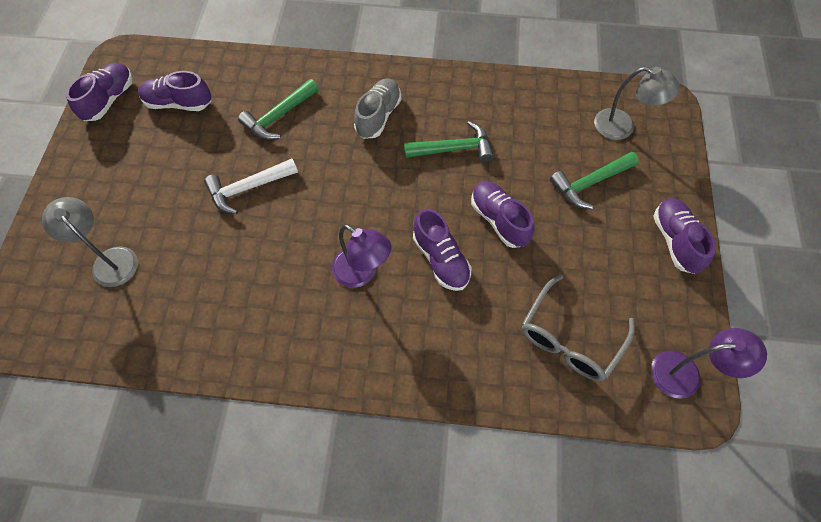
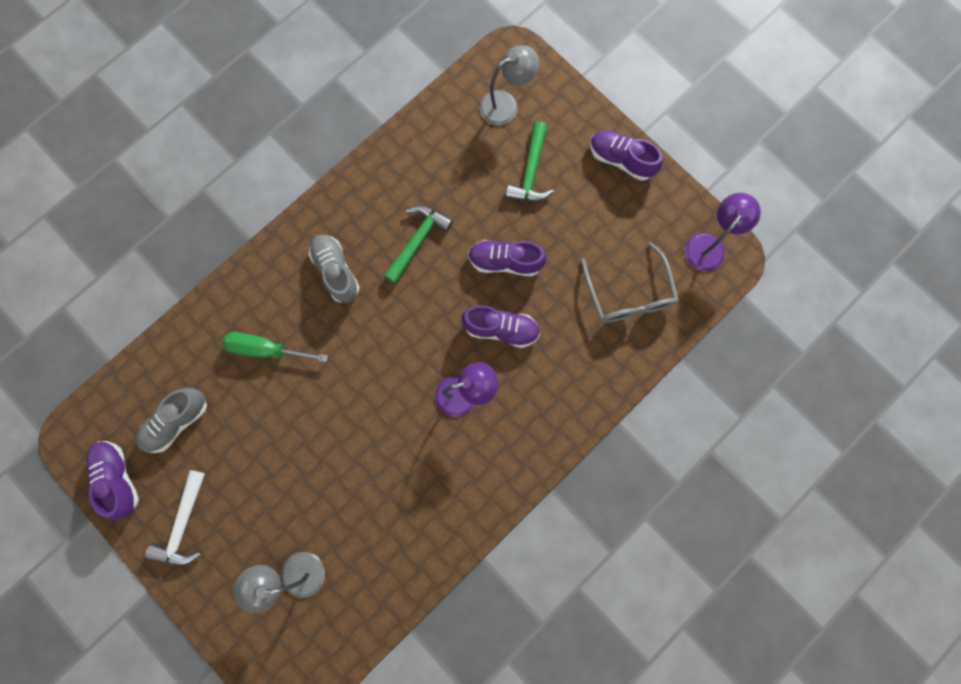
camera: 50 degrees left, 15 degrees up
purple shoe [138,71,211,111] -> grey shoe [136,388,207,453]
white hammer [204,159,298,214] -> white hammer moved to [145,470,205,566]
green hammer [238,79,319,140] -> green screwdriver [222,332,328,362]

